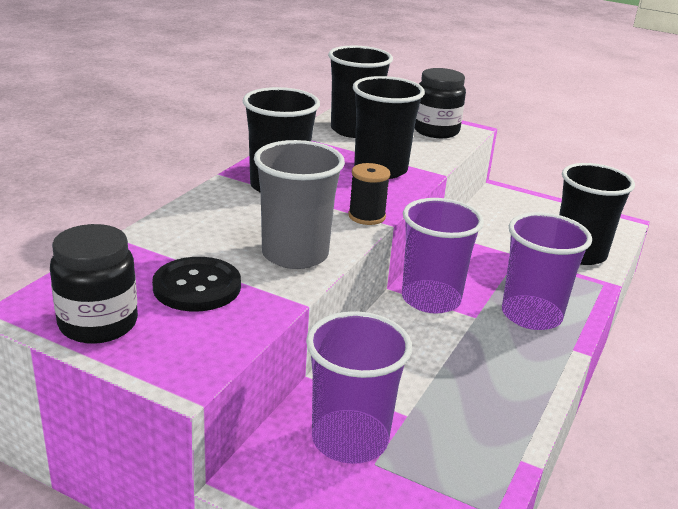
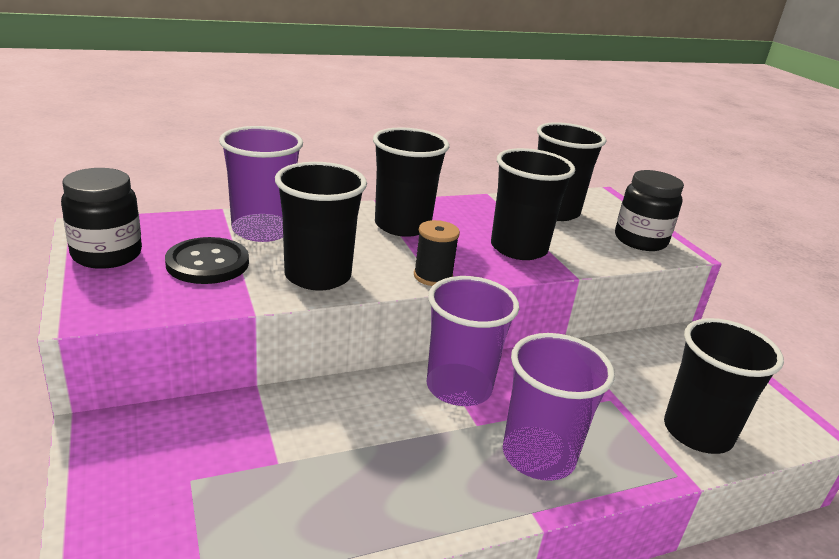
camera: 40 degrees right, 0 degrees up
grey cup [254,140,345,269] -> black cup [275,162,367,290]
purple cup [306,311,412,464] -> purple cup moved to [219,126,303,242]

